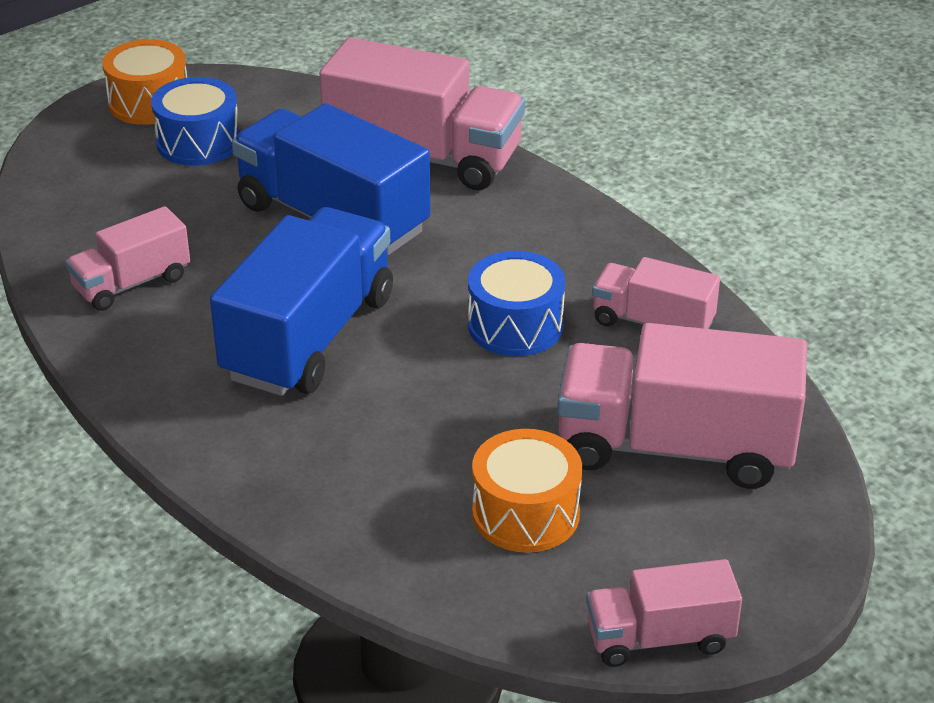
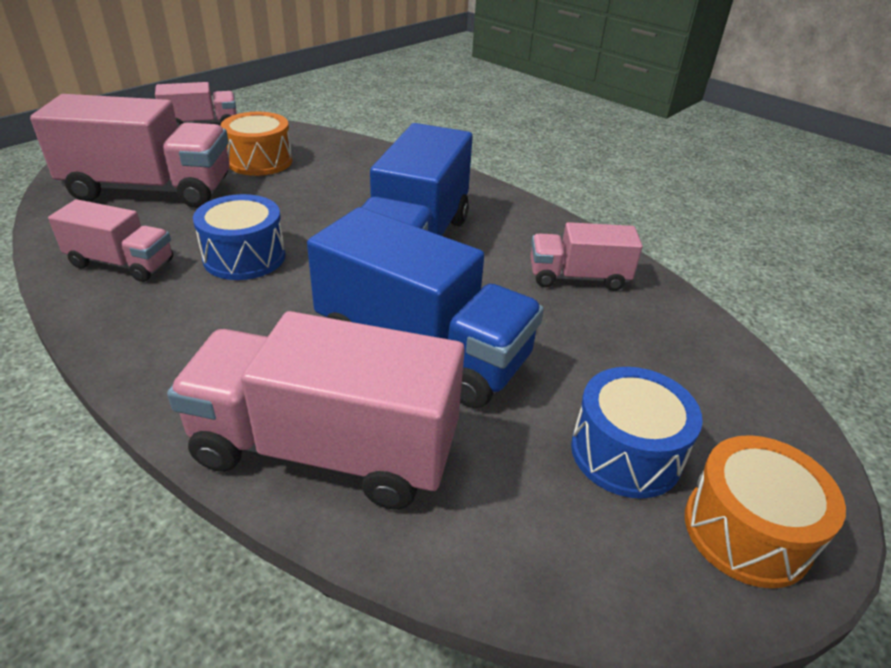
camera: 170 degrees right, 0 degrees up
pink truck [66,206,190,311] -> pink truck turned 135 degrees counterclockwise [530,222,643,291]

